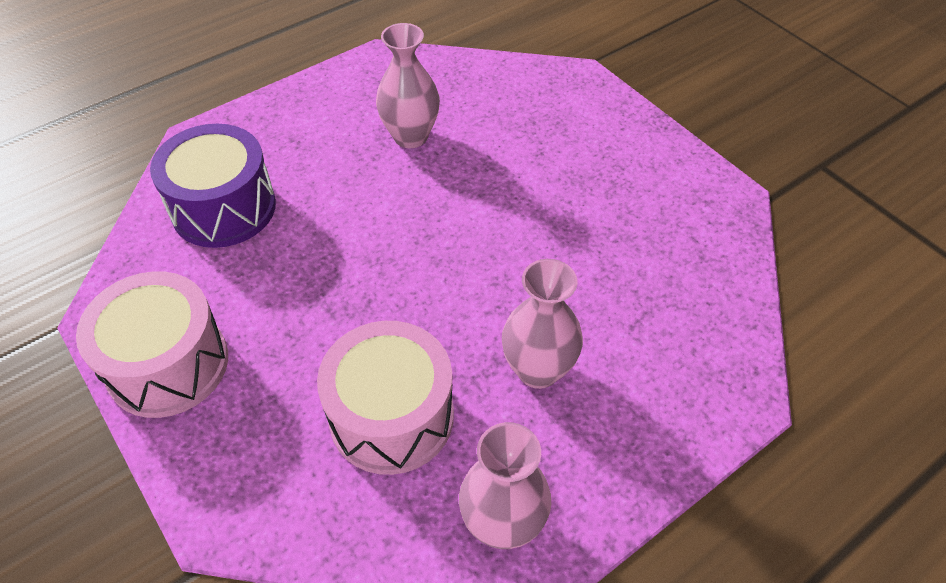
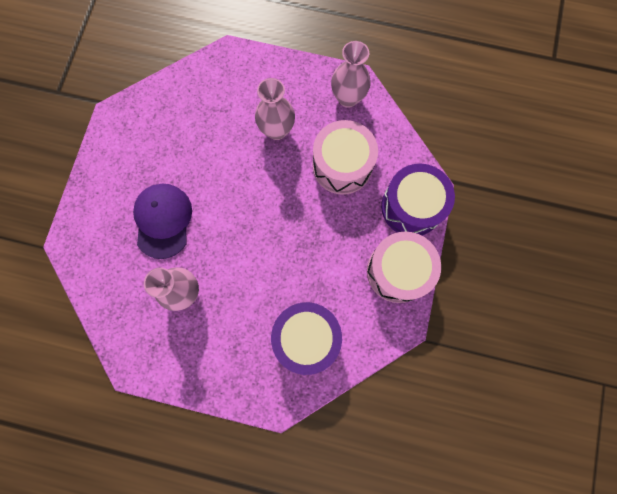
camera: 130 degrees left, 25 degrees up
none -> purple cap [133,184,192,259]
none -> purple drum [381,164,455,236]

